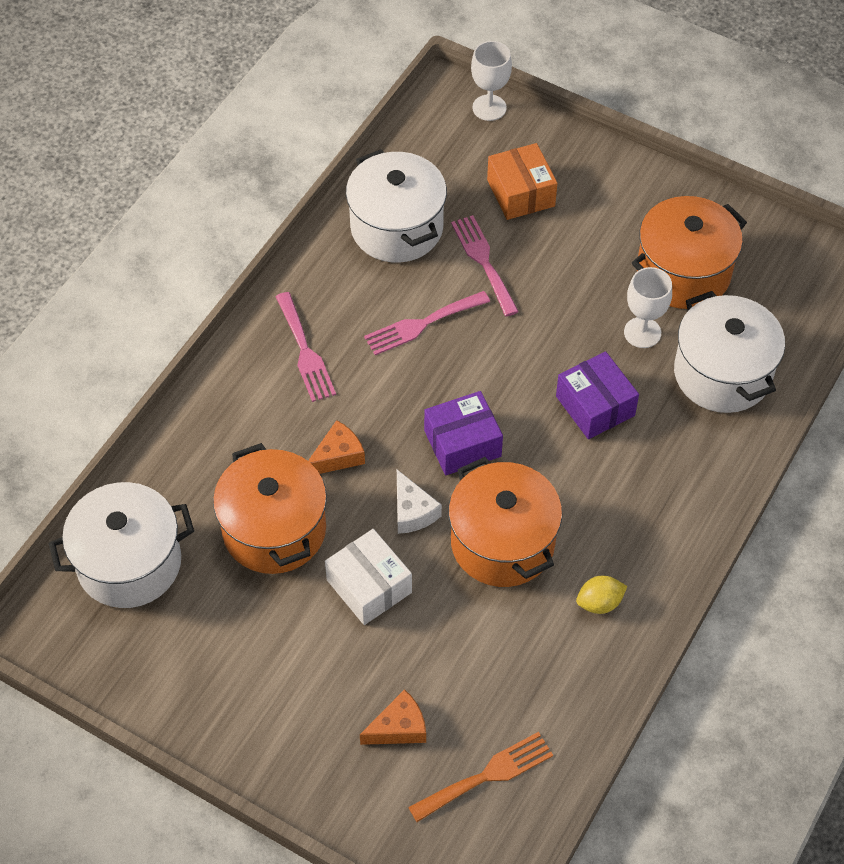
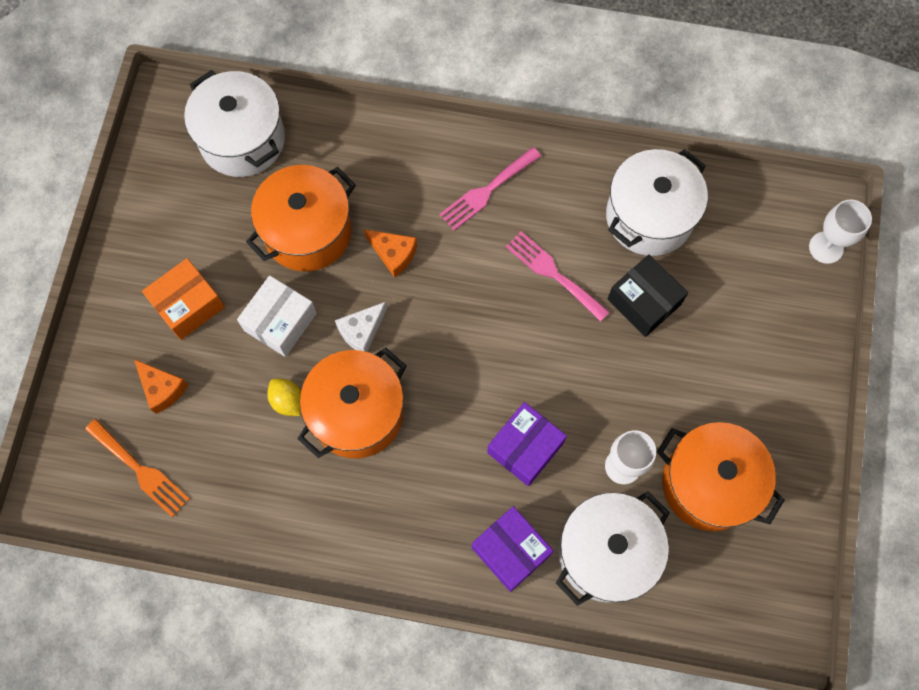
camera: 70 degrees right, 15 degrees up
purple box [424,391,503,475] -> purple box moved to [472,506,554,592]
pink fork [451,215,519,316] -> black box [607,255,688,337]
orange box [487,143,557,220] -> orange box moved to [142,258,225,340]
yellow lemon [576,576,627,614] -> yellow lemon moved to [267,379,301,416]

